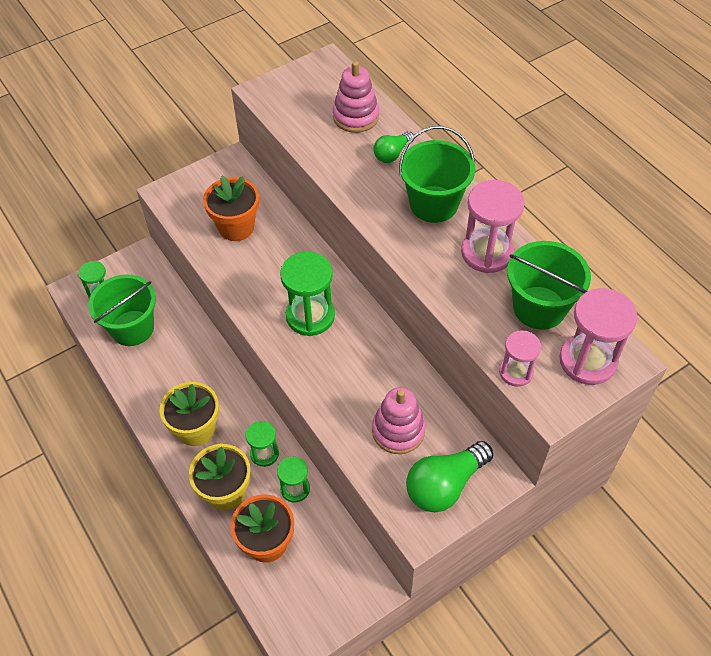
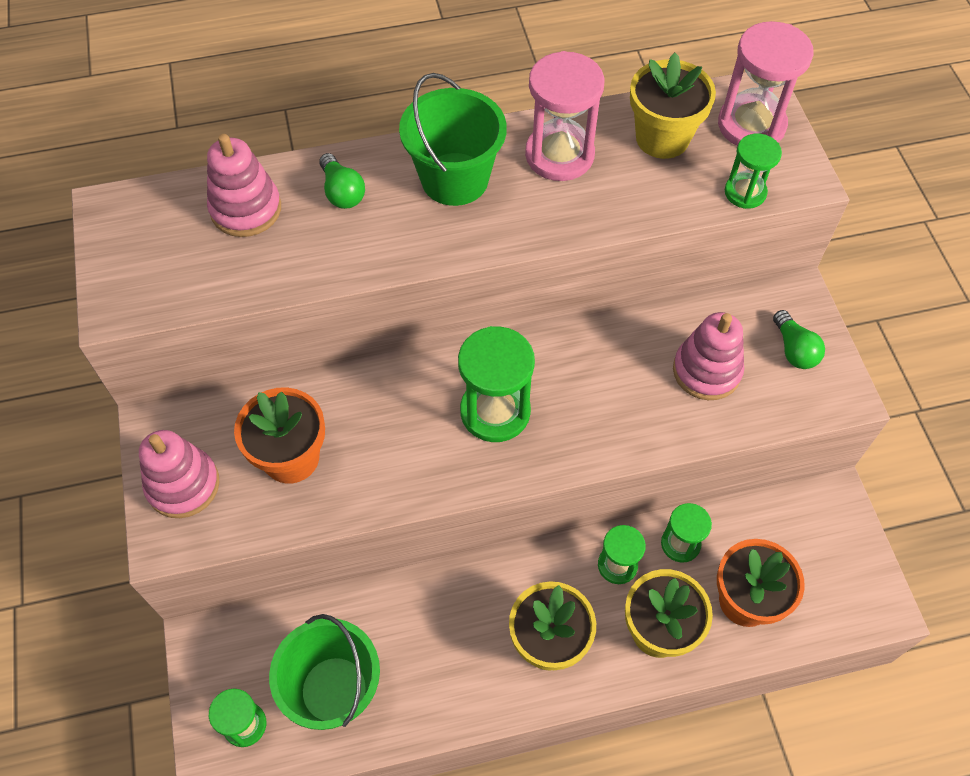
camera: 70 degrees left, 5 degrees up
green light bulb [406,441,493,512] -> green light bulb [773,310,825,369], size x0.58
pink hourglass [499,330,541,387] -> green hourglass [725,134,782,209]
green bucket [507,241,591,330] -> yellow flower pot [630,53,716,159]
none -> pink stacking toy [139,430,220,518]

